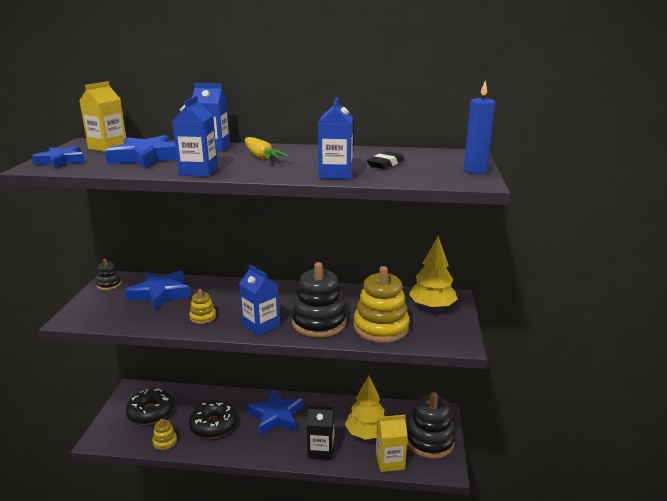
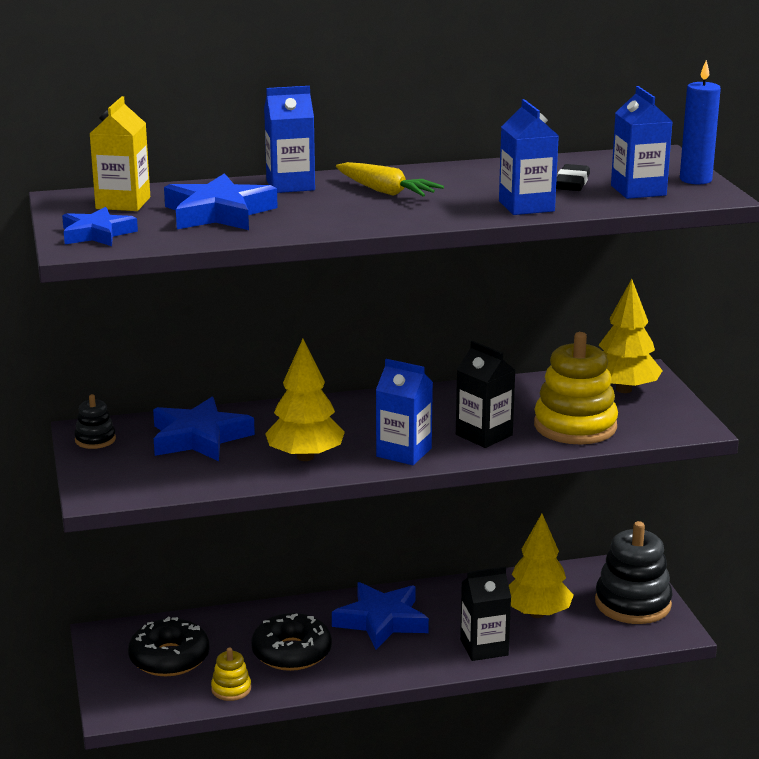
camera: 20 degrees left, 0 degrees up
blue carton [172,96,218,177] -> blue carton moved to [611,86,673,199]
yellow stacking toy [189,289,216,324] -> yellow tree [265,339,345,461]
black stacking toy [292,262,346,337] -> black carton [456,341,515,448]
yellow carton [376,415,408,472] -> none

